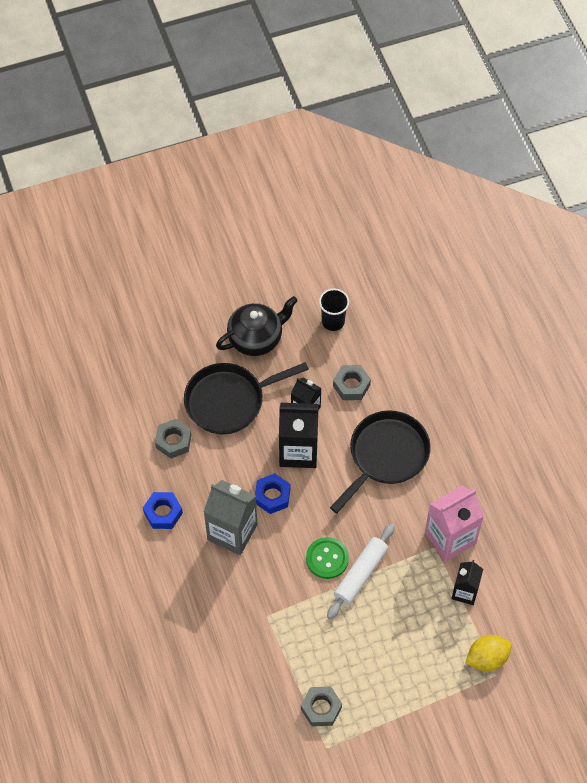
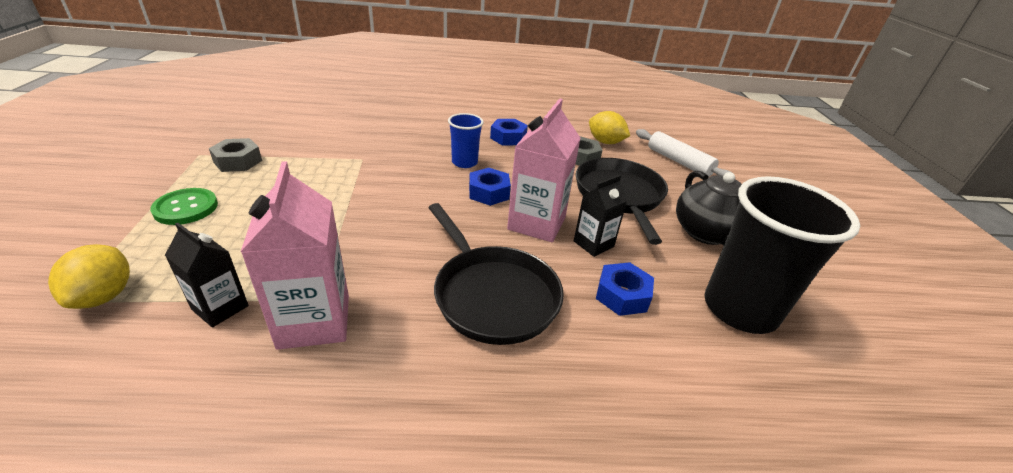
camera: 105 degrees right, 25 degrees down
grey carton [204,480,257,555] -> blue cup [448,113,484,168]
black carton [279,403,319,468] -> pink carton [507,98,580,242]
green button [306,537,349,579] -> green button moved to [150,188,218,225]
black cup [319,289,349,331] -> black cup [705,176,860,334], size x1.98
white rolling pin [327,524,395,619] -> white rolling pin moved to [636,129,731,177]
grey nut [333,365,371,400] -> blue nut [596,262,654,316]
none -> yellow lemon [589,111,630,144]

